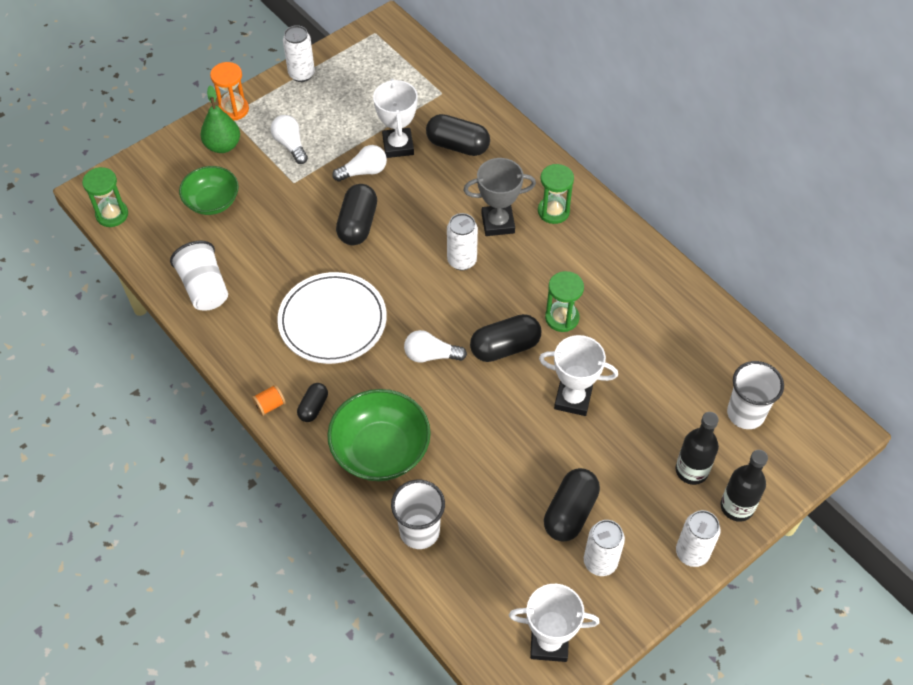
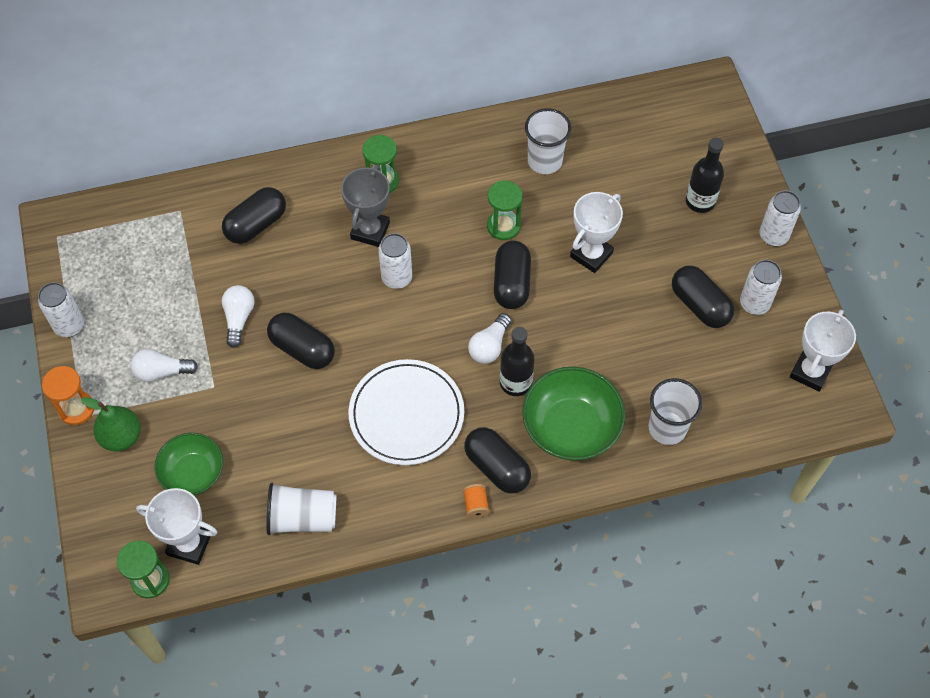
camera: 65 degrees left, 5 degrees up
black capsule [297,383,328,422] -> black capsule [464,427,531,493], size x1.74
white trophy [373,79,418,158] -> white trophy moved to [136,488,217,565]
black bottle [720,450,768,522] -> black bottle moved to [500,327,535,396]
white cup [727,361,784,429] -> white cup moved to [525,108,571,174]

